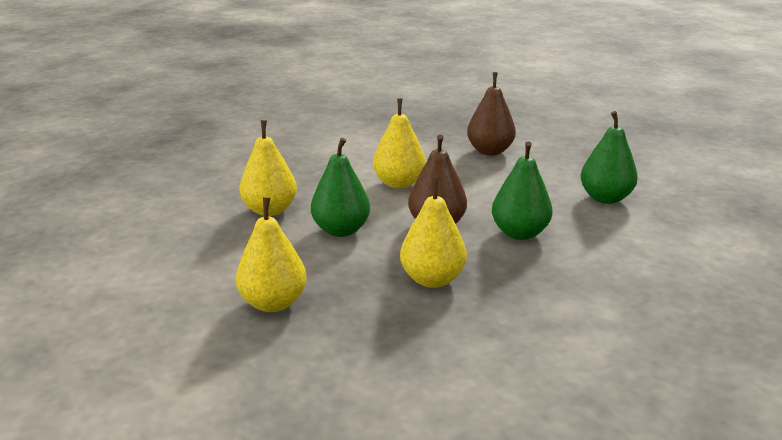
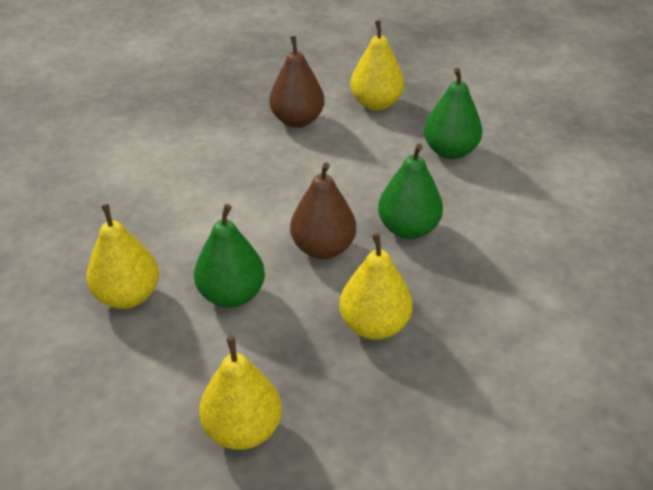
camera: 30 degrees left, 15 degrees up
yellow pear [373,98,426,189] -> yellow pear moved to [350,20,404,111]

